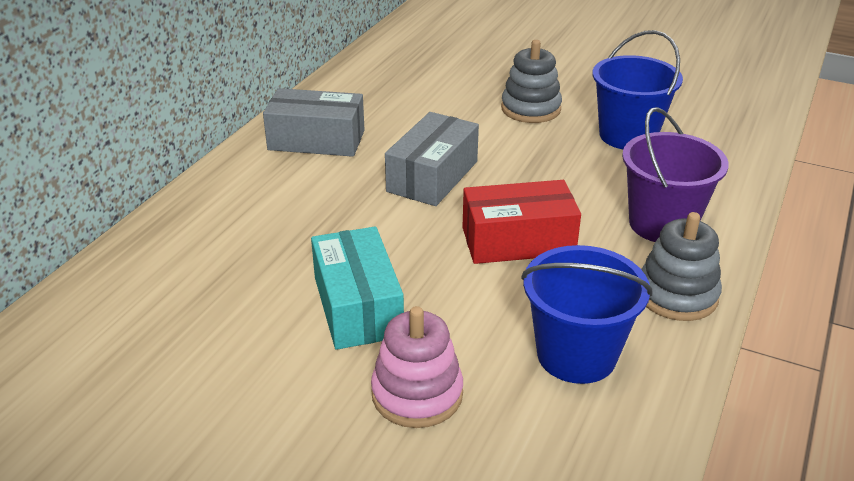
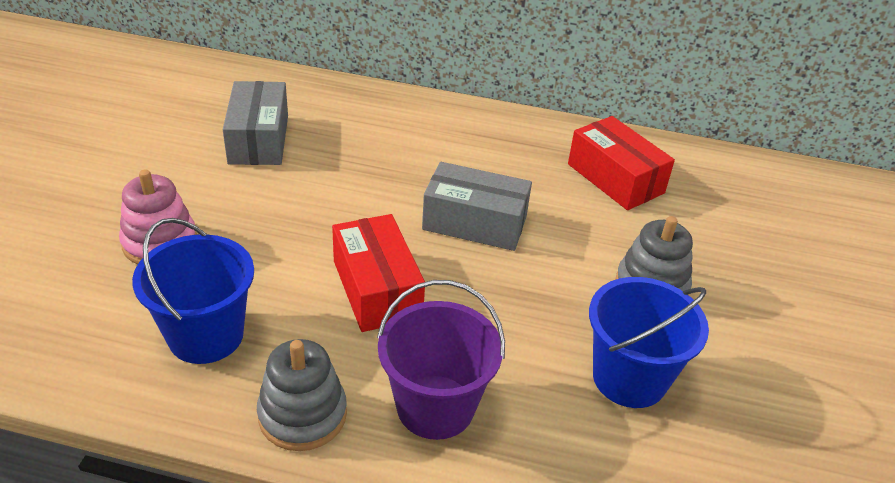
camera: 75 degrees right, 5 degrees up
grey box [263,88,365,157] -> grey box moved to [223,81,288,165]
turquoise box [311,226,404,350] -> none
none -> red box [568,116,675,210]

